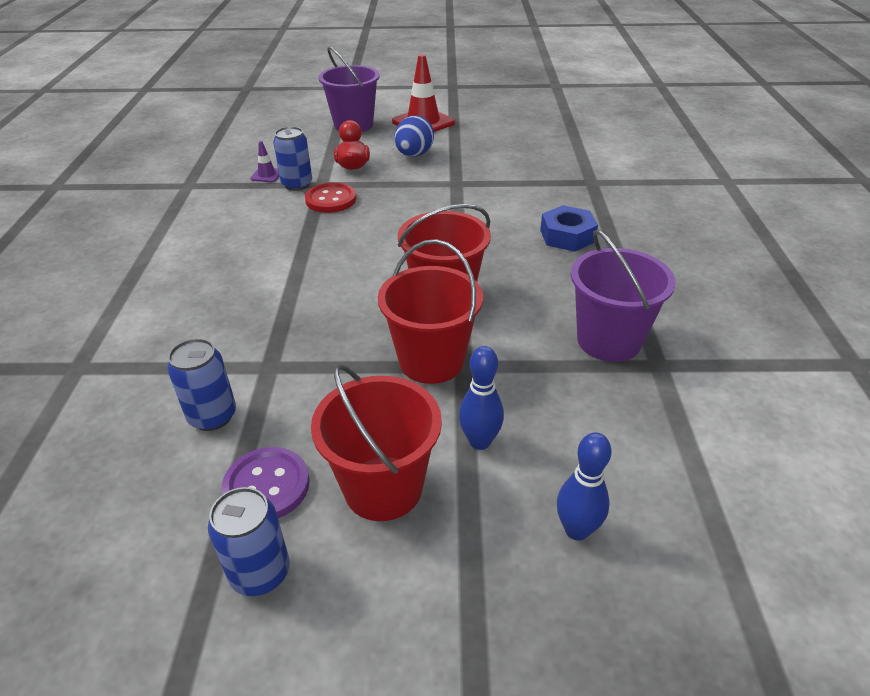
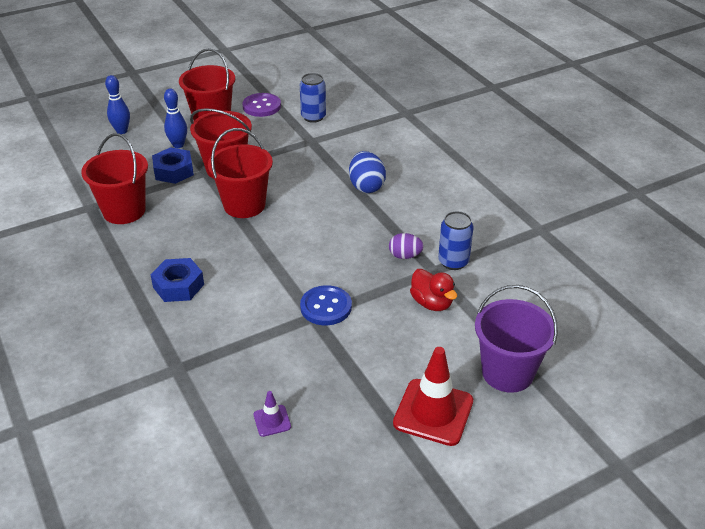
camera: 150 degrees right, 0 degrees up
blue can [208,487,290,596] -> none
purple traffic cone [250,141,279,182] -> purple traffic cone moved to [254,391,291,437]
red button [305,182,357,213] -> purple egg [389,233,424,259]
blue egg [395,116,434,157] -> blue egg moved to [349,151,386,193]
purple bucket [571,229,676,362] -> red bucket [81,133,148,224]
none -> blue nut [152,147,194,184]
none -> blue button [300,285,352,325]

